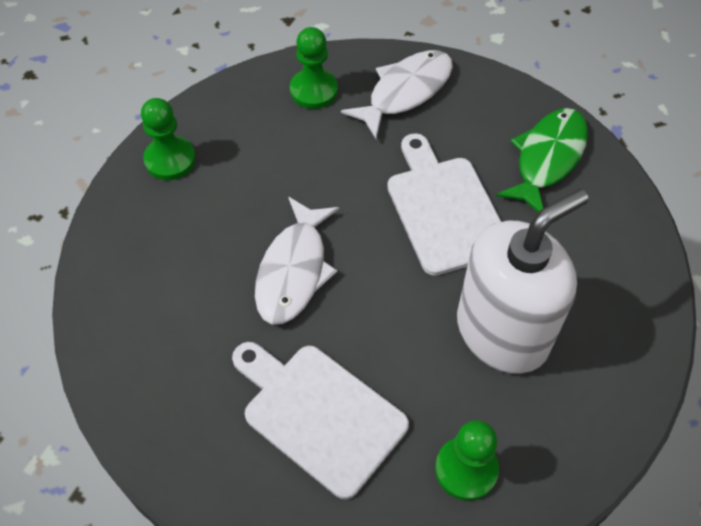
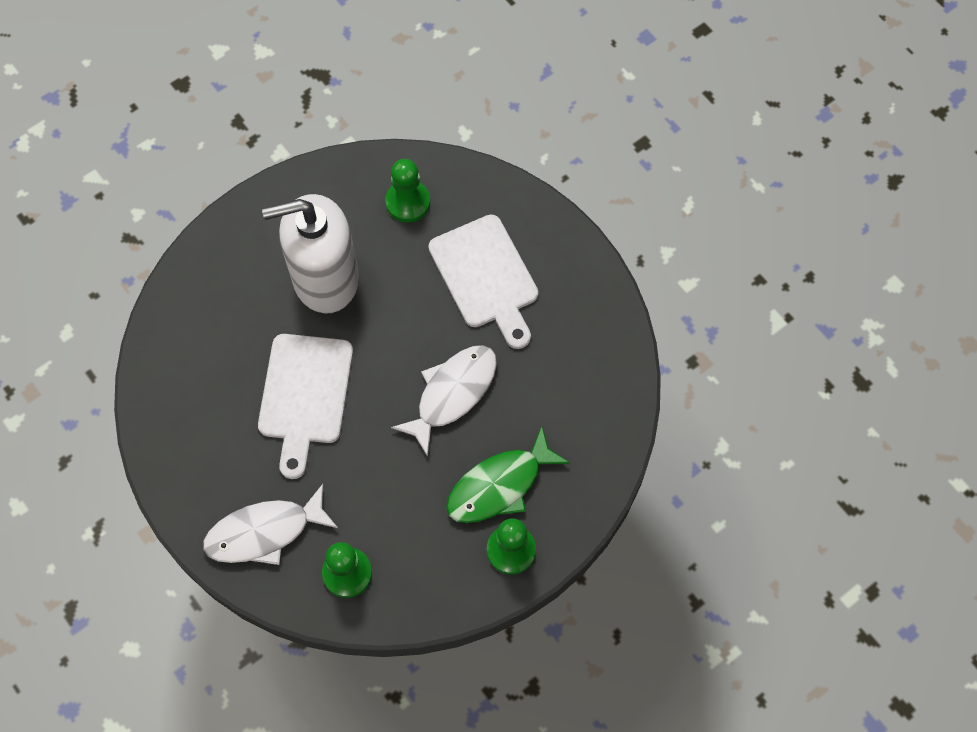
camera: 155 degrees left, 10 degrees up
green fish [496,108,588,213] -> green fish moved to [446,426,570,523]

